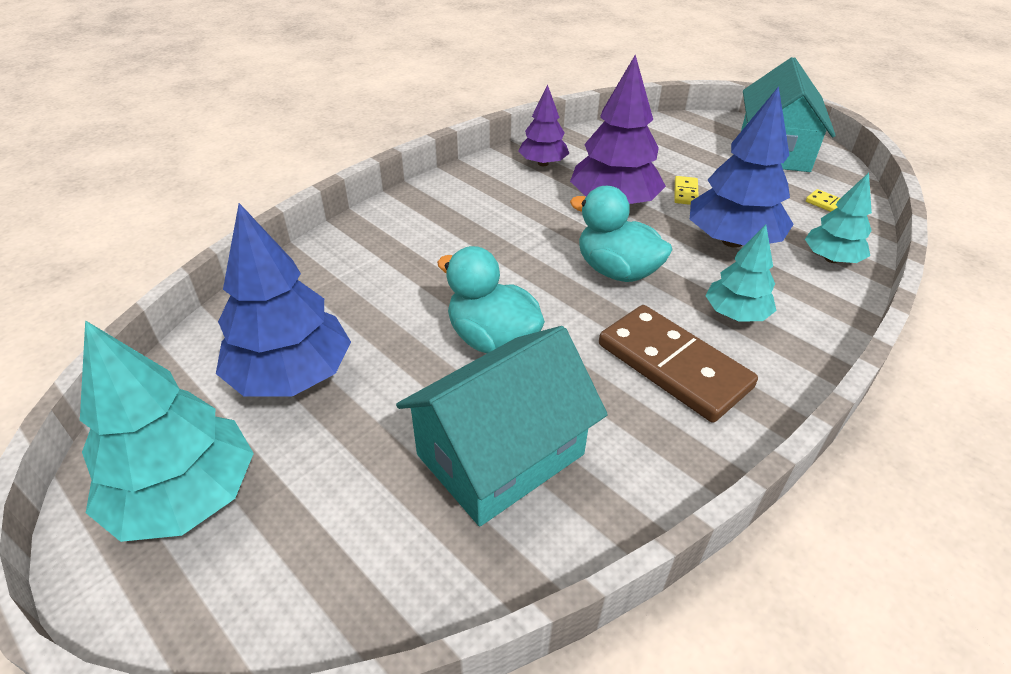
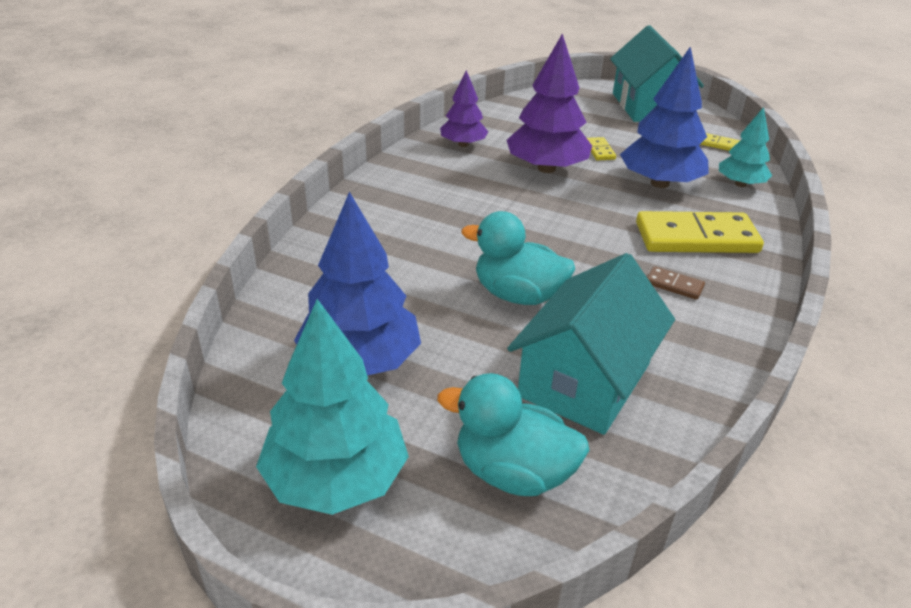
camera: 20 degrees left, 5 degrees down
turquoise duck [570,186,673,282] -> turquoise duck moved to [437,373,590,496]
brown domino [599,305,758,422] -> brown domino [647,266,705,300], size x0.43
turquoise tree [706,225,776,321] -> yellow domino [636,211,764,253]

